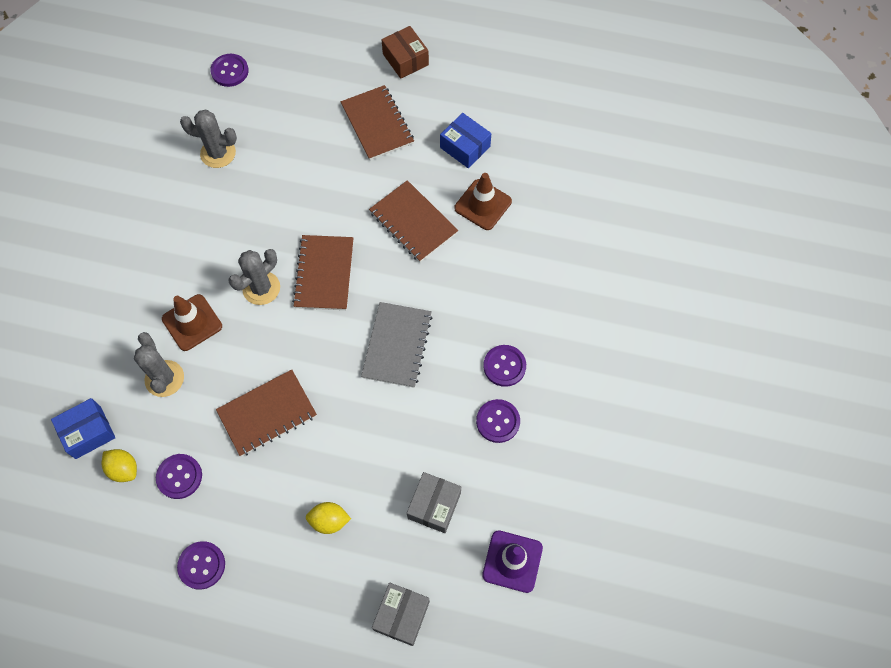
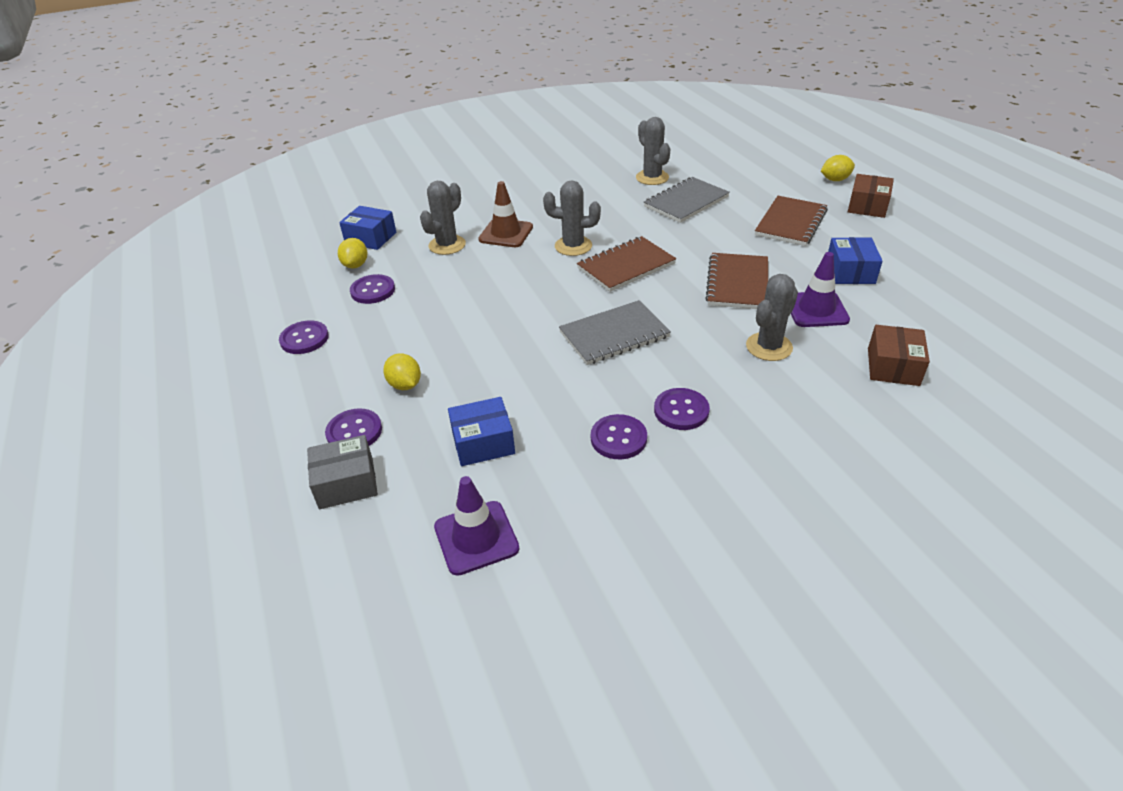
camera: 55 degrees right, 25 degrees down
purple button [210,54,249,87] -> purple button moved to [325,408,382,446]
brown notebook [216,370,317,457] -> none
grey box [407,472,461,533] -> blue box [448,397,515,466]
brown traffic cone [454,173,512,230] -> purple traffic cone [791,252,850,327]
none -> grey notebook [644,177,730,223]
none -> grey cactus [746,274,798,361]
none -> yellow lemon [821,155,855,181]
none -> brown box [868,325,930,386]

